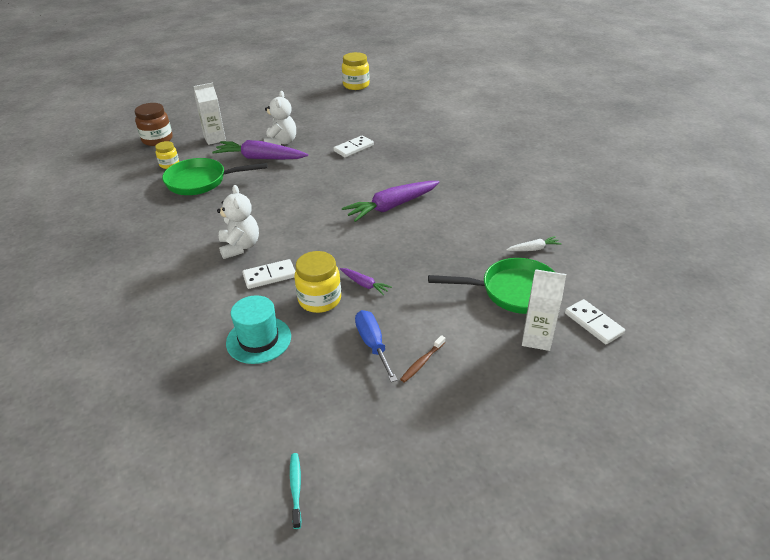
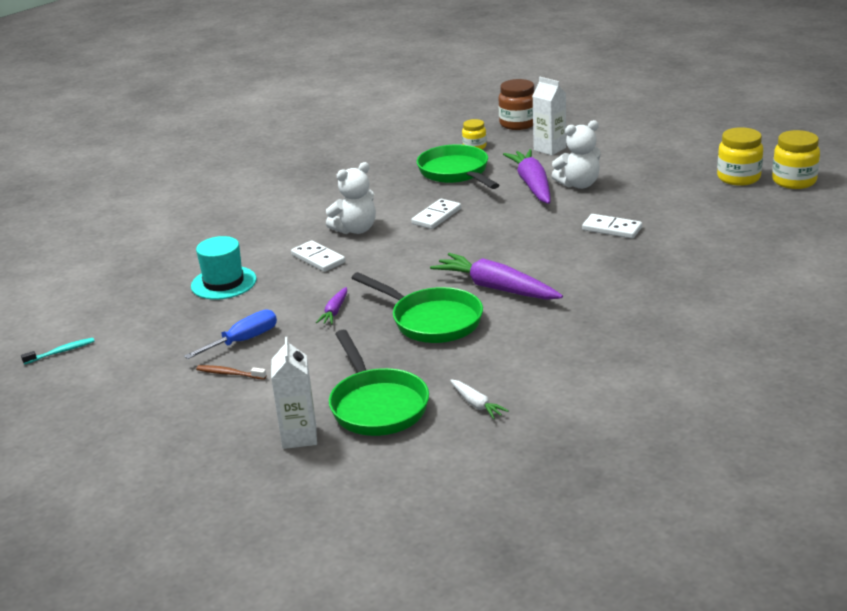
camera: 70 degrees right, 10 degrees down
yellow jar [294,251,341,313] -> yellow jar moved to [717,127,763,186]
white domino [565,299,625,344] -> white domino moved to [411,199,461,229]
none -> green pan [352,272,483,343]

